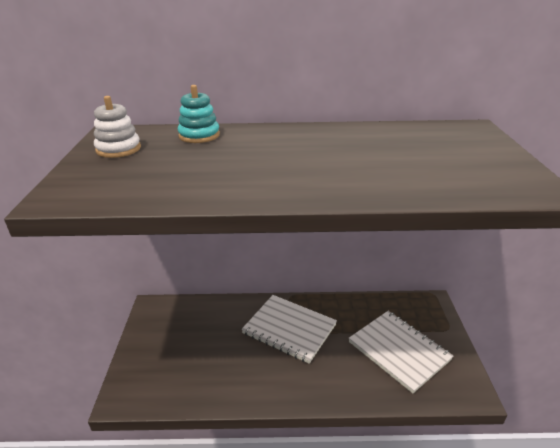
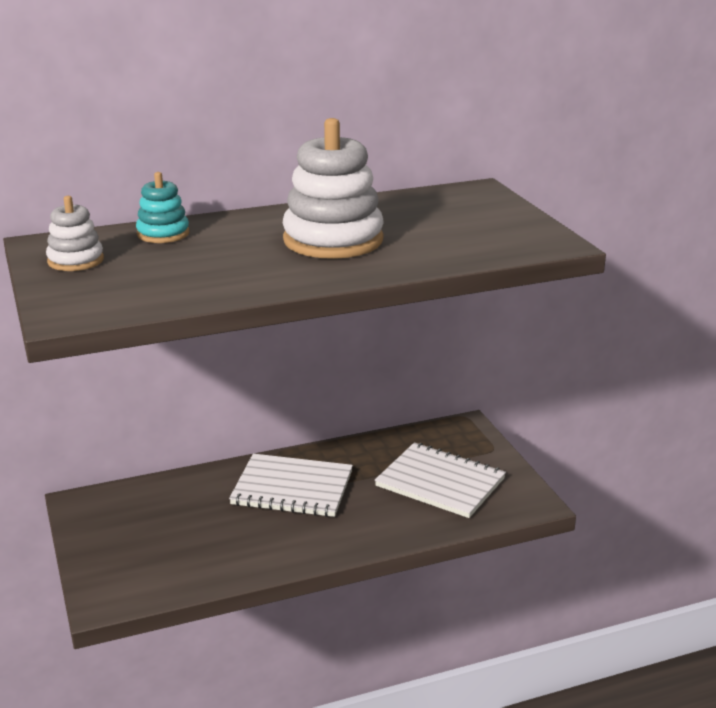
camera: 20 degrees left, 5 degrees down
none -> white stacking toy [283,118,384,259]

